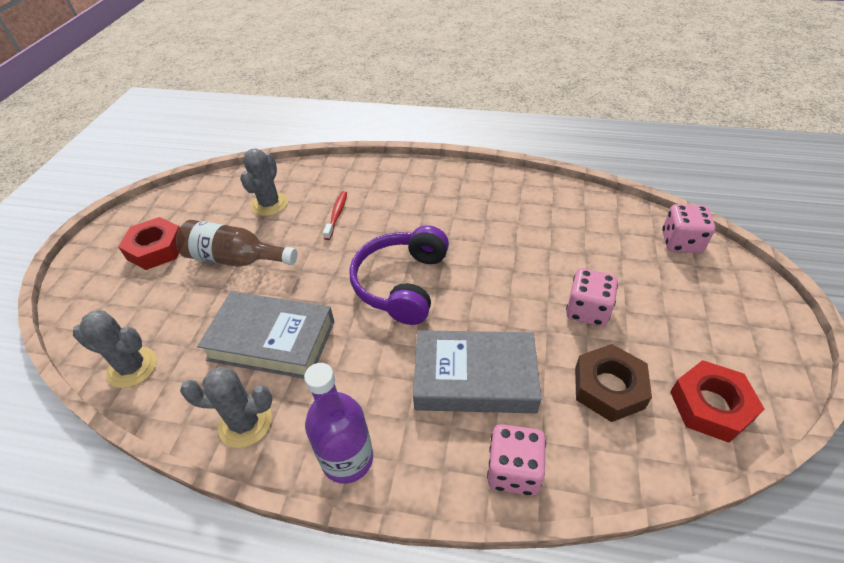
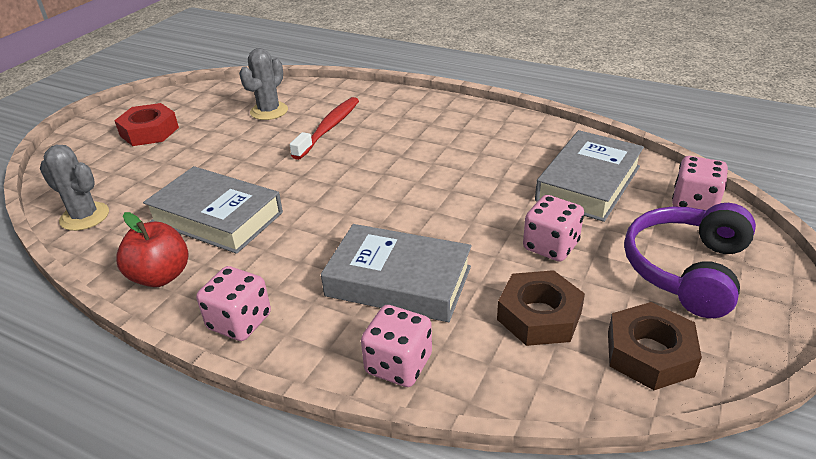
camera: 15 degrees right, 10 degrees down
brown bottle [176,220,297,267] -> none
grey cactus [180,366,273,448] -> red apple [116,212,188,287]
purple bottle [304,363,373,484] -> pink dice [196,266,271,341]
red toothbrush [323,191,347,240] -> red toothbrush [290,97,359,160], size x1.62
purple headphones [349,225,449,325] -> purple headphones moved to [624,203,756,318]
red nut [670,360,764,443] -> brown nut [608,302,702,390]
none -> grey book [535,130,644,222]

